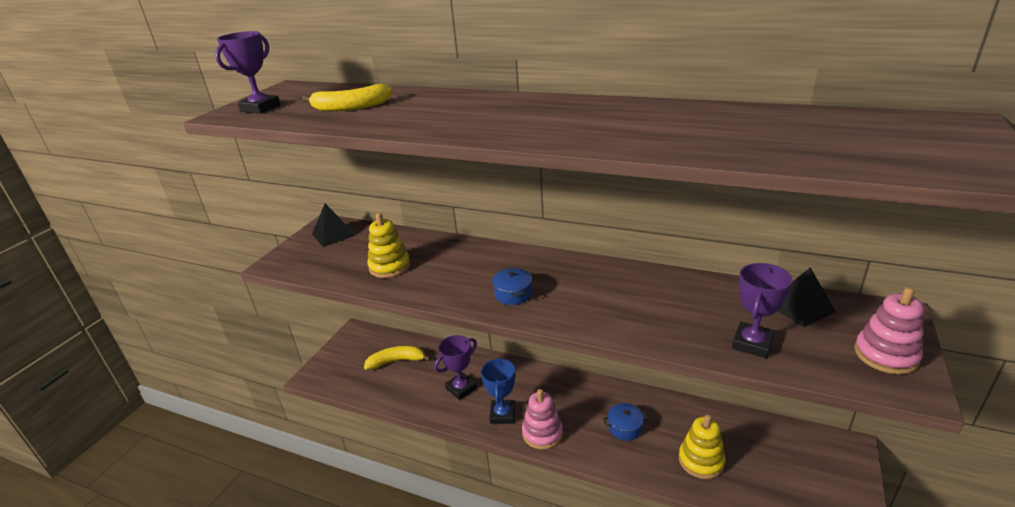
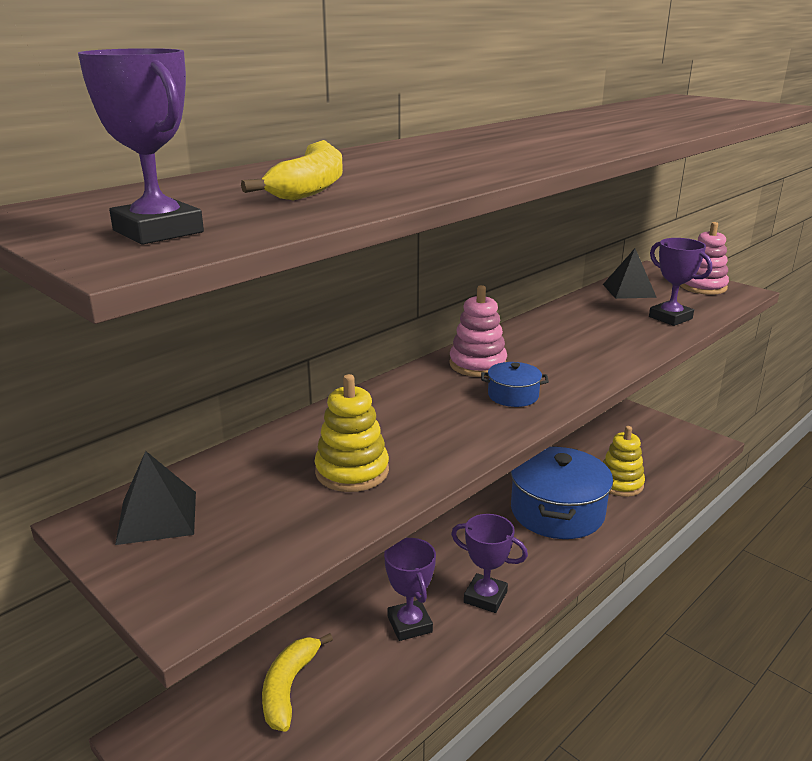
camera: 70 degrees left, 5 degrees down
blue trophy [481,357,516,424] -> purple trophy [451,514,528,613]
pink stacking toy [522,389,563,449] -> pink stacking toy moved to [449,285,507,377]
blue pot [603,403,649,441] -> blue pot [511,446,613,539], size x2.37

